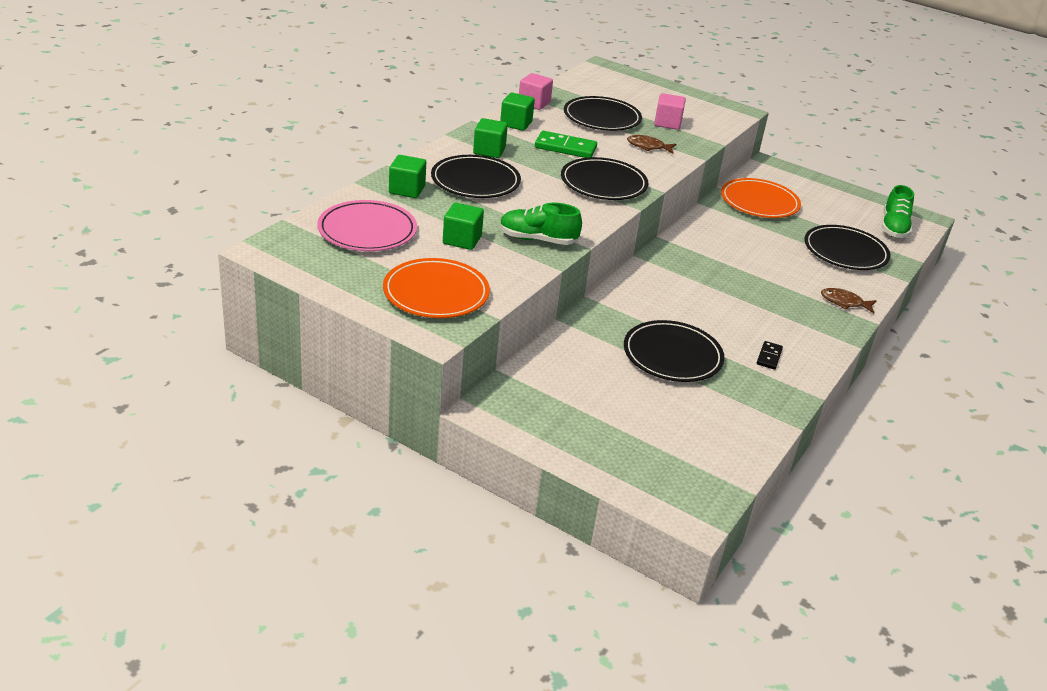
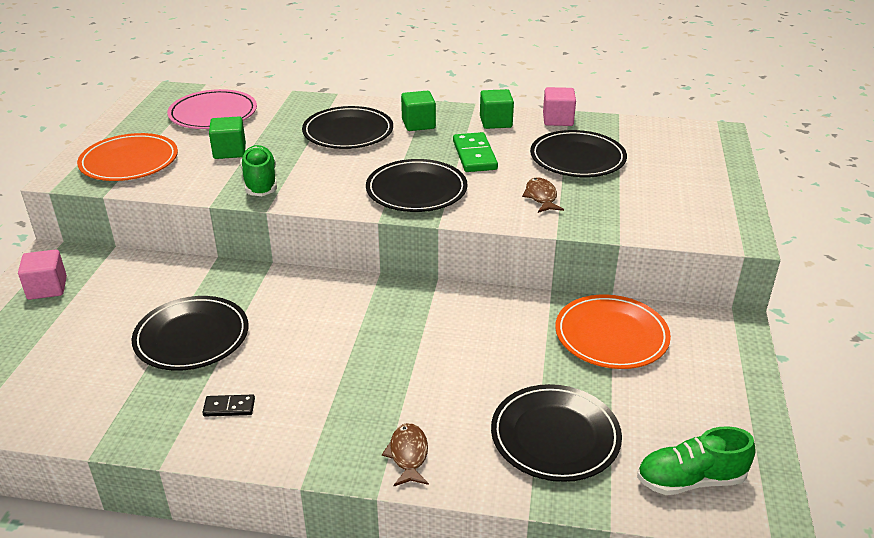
camera: 70 degrees right, 0 degrees up
green cube [389,155,426,198] -> none
pink cube [654,93,686,130] -> pink cube moved to [18,250,67,300]

